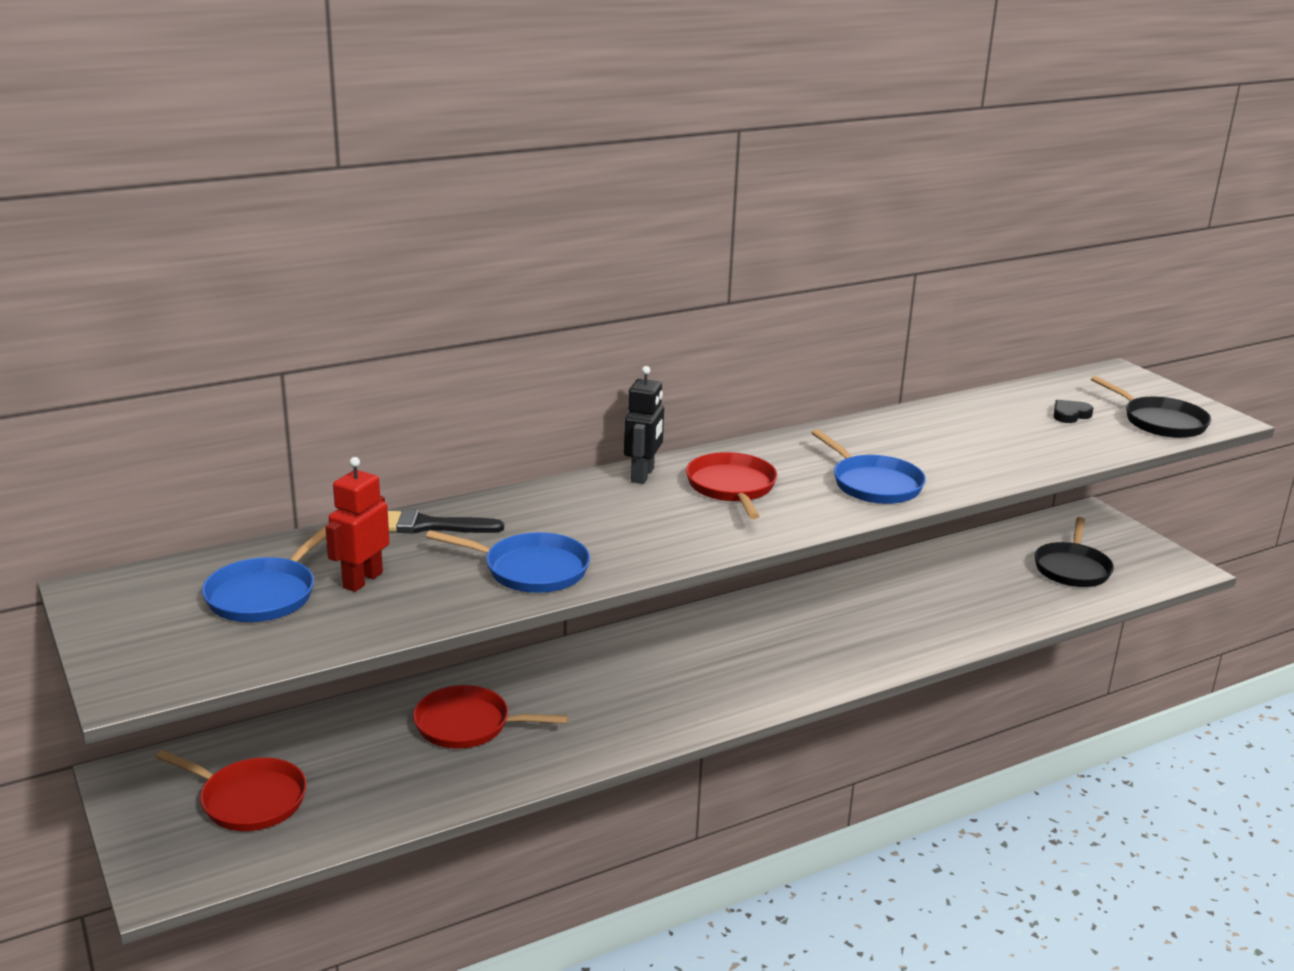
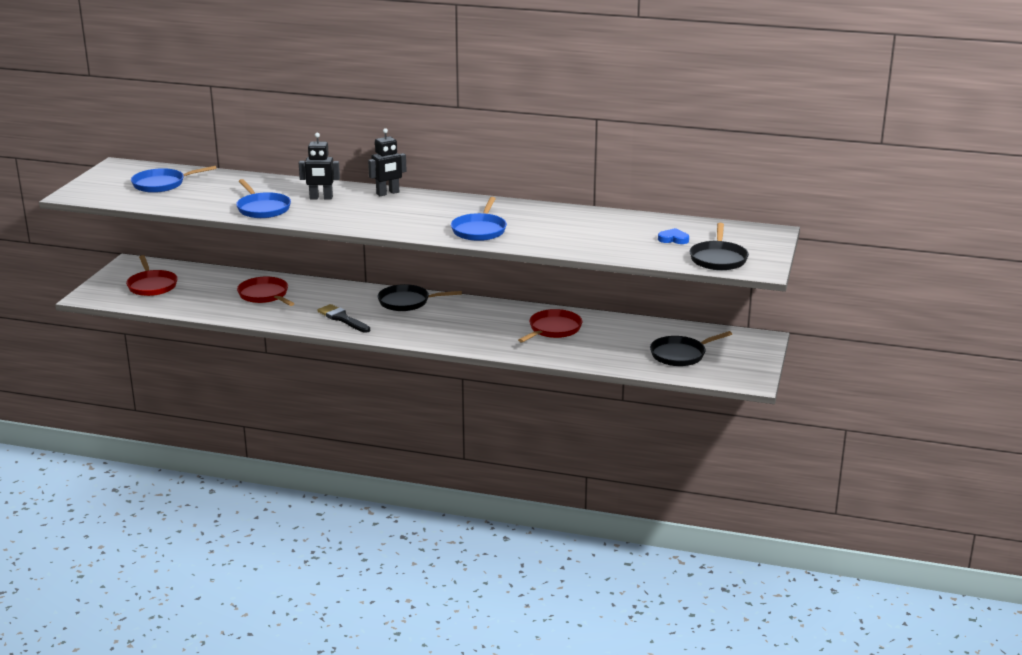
camera: 45 degrees right, 0 degrees up
red robot [325,457,390,592] -> none
black brush [388,509,504,534] -> black brush moved to [318,304,370,333]
red pan [686,452,777,519] -> red pan moved to [518,309,582,343]
black heart [1053,400,1094,423] -> blue heart [658,228,689,244]
none -> black robot [299,133,340,200]
none -> black pan [378,284,462,311]

